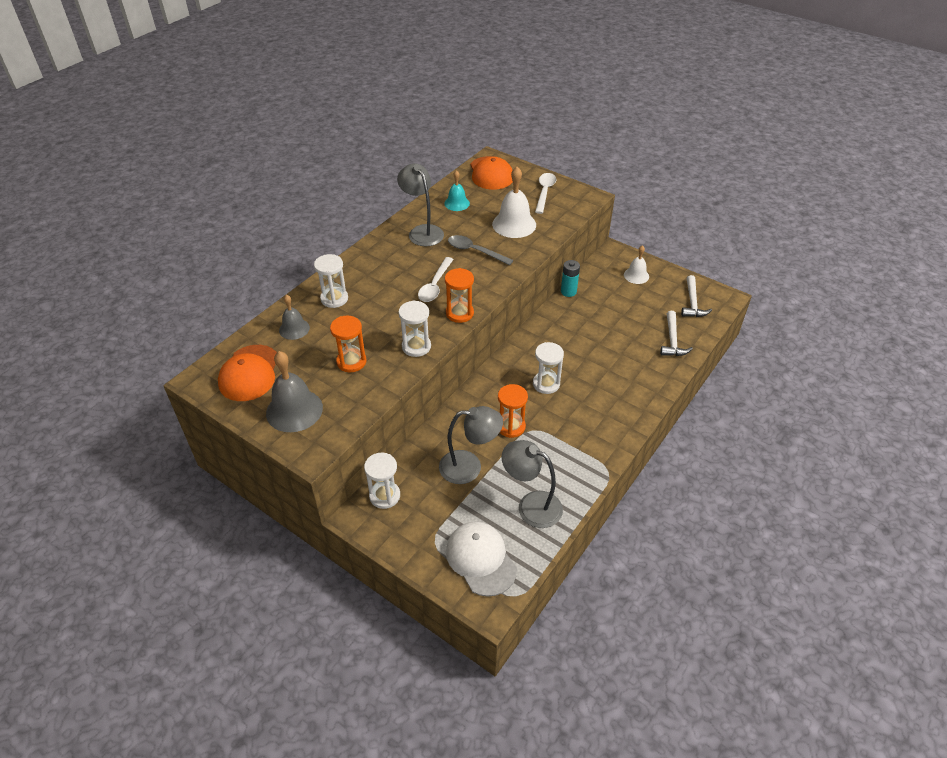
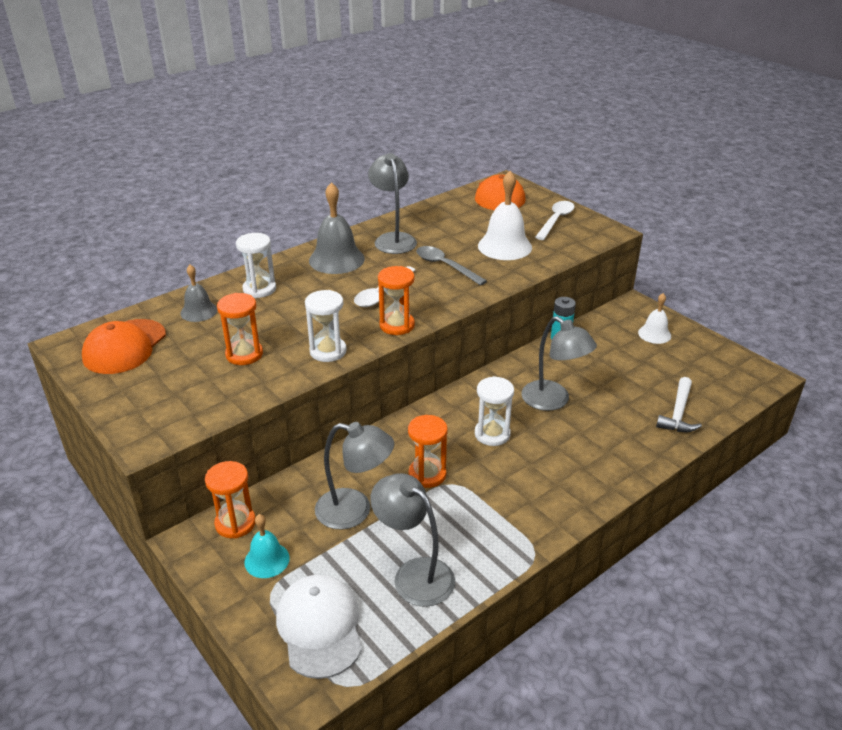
camera: 15 degrees right, 10 degrees down
grey bell [266,351,323,432] -> grey bell moved to [309,182,365,274]
white hourglass [364,453,400,509] -> orange hourglass [205,461,255,539]
turquoise bell [444,170,470,211] -> turquoise bell moved to [244,514,290,578]
white hammer [681,275,712,317] -> none
none -> grey lamp [521,316,597,411]

